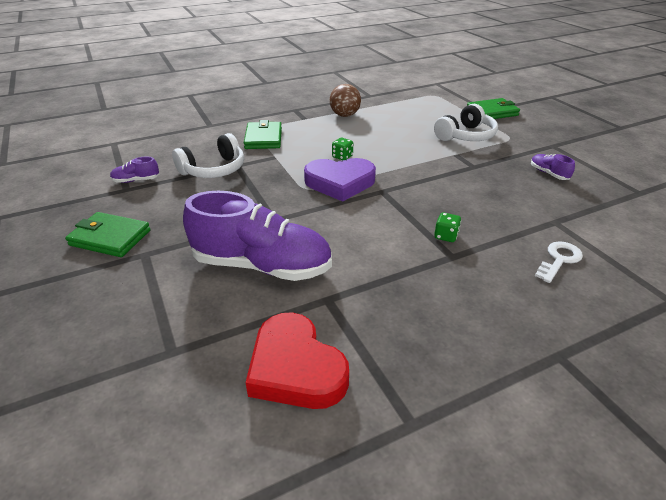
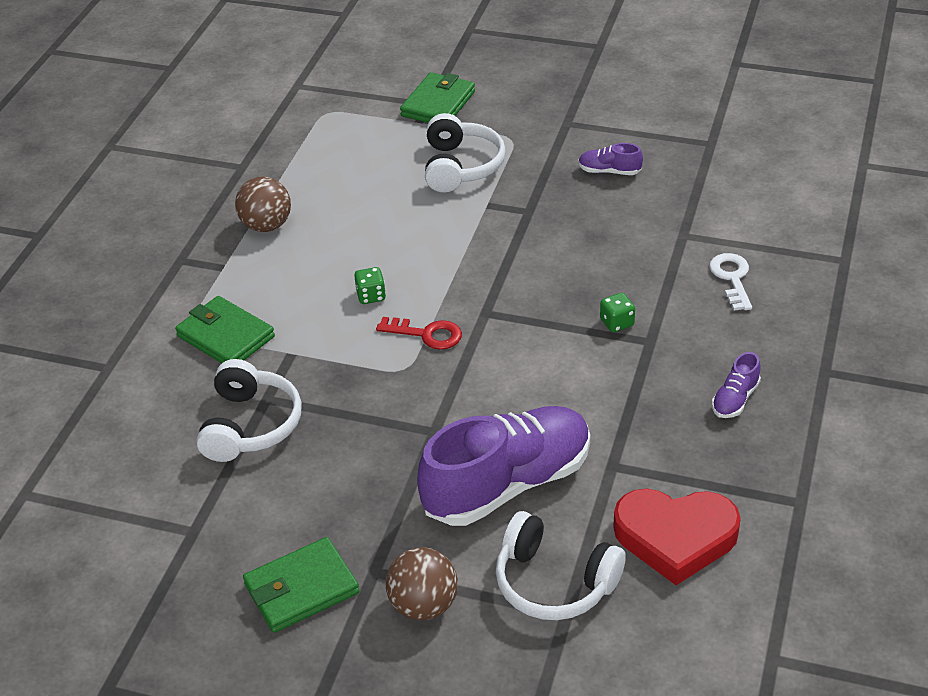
camera: 45 degrees left, 5 degrees up
purple shoe [110,156,159,183] -> purple shoe moved to [712,352,761,418]
purple heart [304,158,376,202] -> red key [376,317,462,350]
none -> brown ball [386,547,458,620]
none -> white headphones [496,511,626,620]

